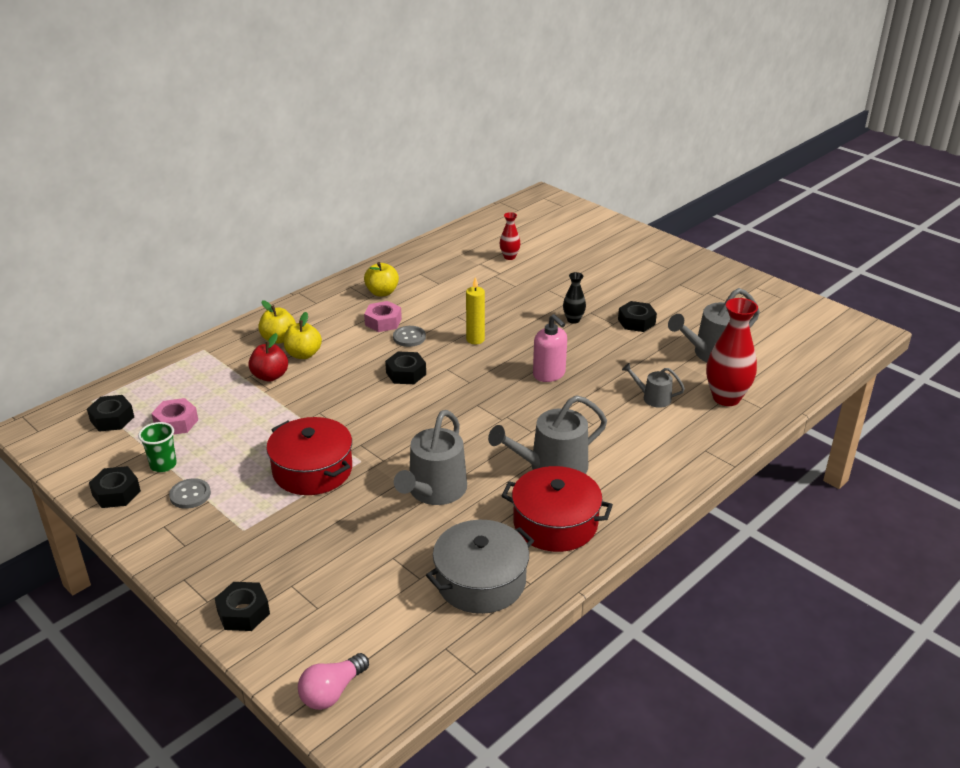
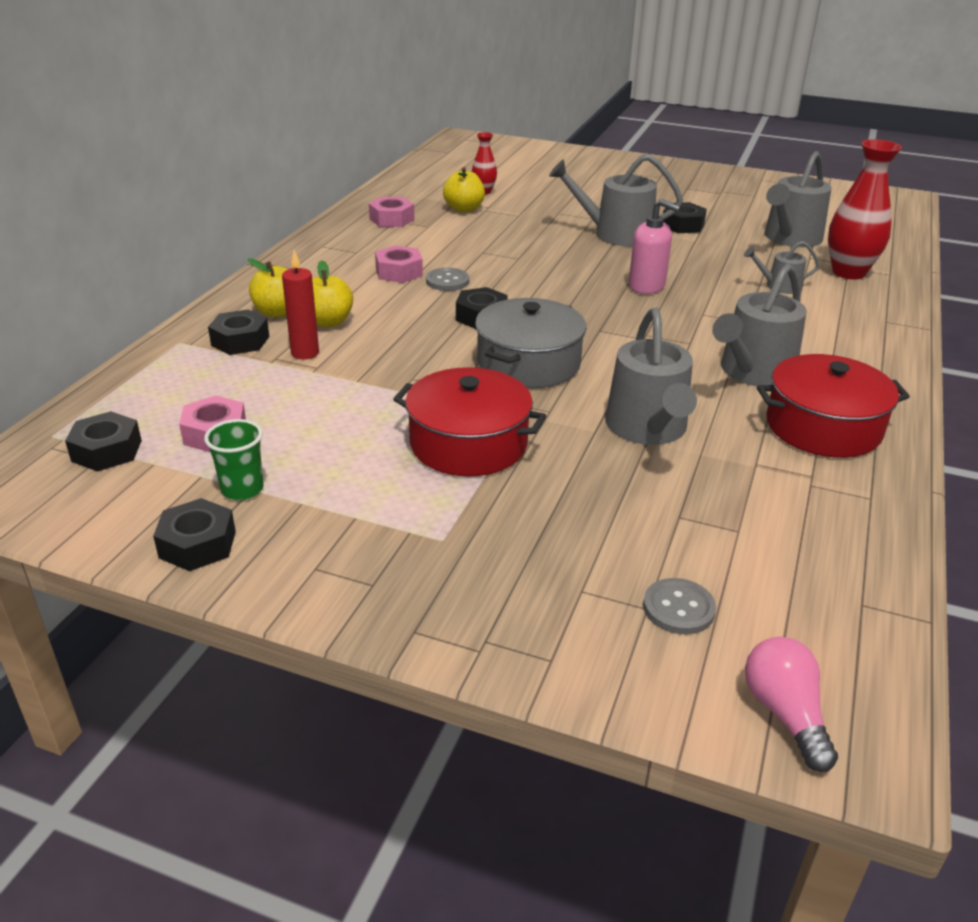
camera: 25 degrees left, 0 degrees up
grey button [169,478,211,509] -> grey button moved to [643,578,716,634]
black nut [215,582,270,631] -> black nut moved to [208,309,269,355]
red apple [248,333,288,382] -> red candle [282,250,319,360]
pink light bulb [298,653,369,710] -> pink light bulb turned 150 degrees clockwise [745,637,838,772]
yellow apple [364,262,399,296] -> yellow apple moved to [443,167,485,212]
grey pot [426,520,534,614] -> grey pot moved to [475,298,586,388]
yellow candle [466,277,485,344] -> none
black vase [563,272,586,324] -> grey watering can [549,154,683,246]
none -> pink nut [369,197,414,227]

